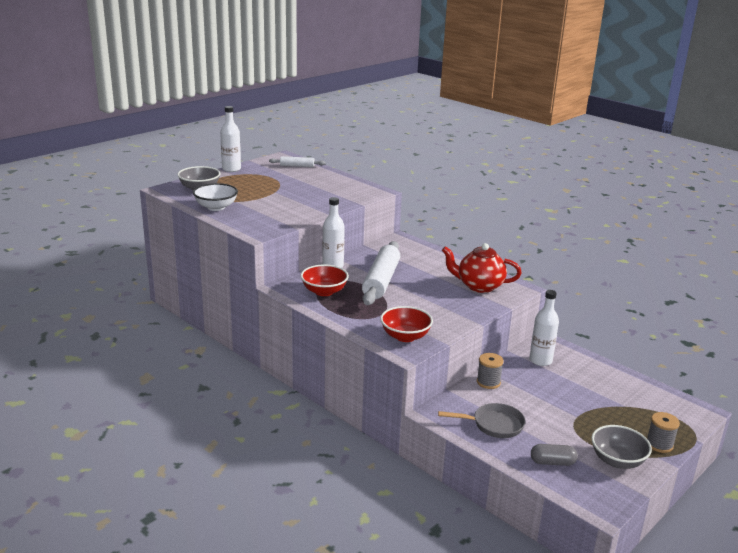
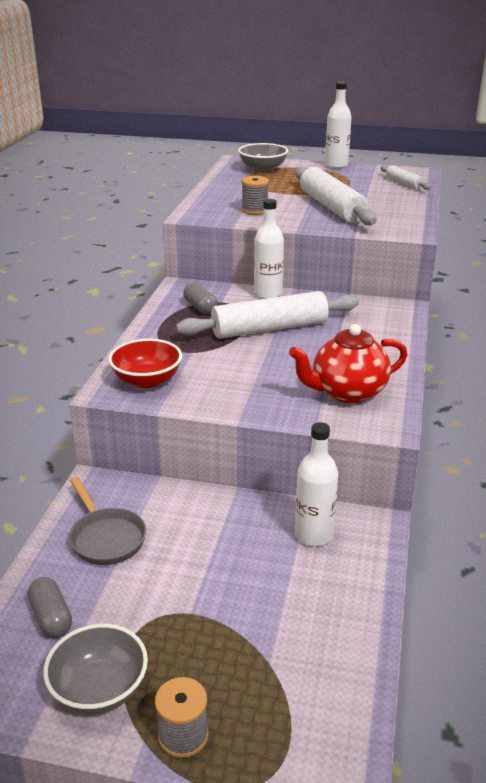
camera: 60 degrees right, 5 degrees up
white bowl [193,183,238,211] -> none
red bowl [301,264,349,296] -> grey capsule [183,283,218,314]
red teapot [442,243,522,293] -> red teapot turned 90 degrees counterclockwise [289,324,408,404]
grey spool [477,353,504,389] -> grey spool moved to [241,176,269,215]
none -> white rolling pin [295,166,377,225]

